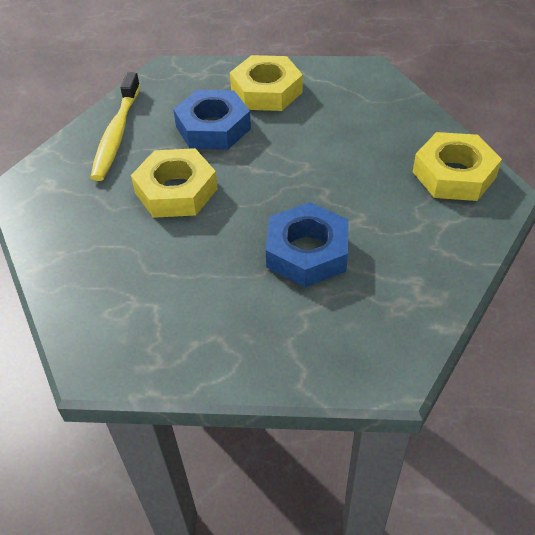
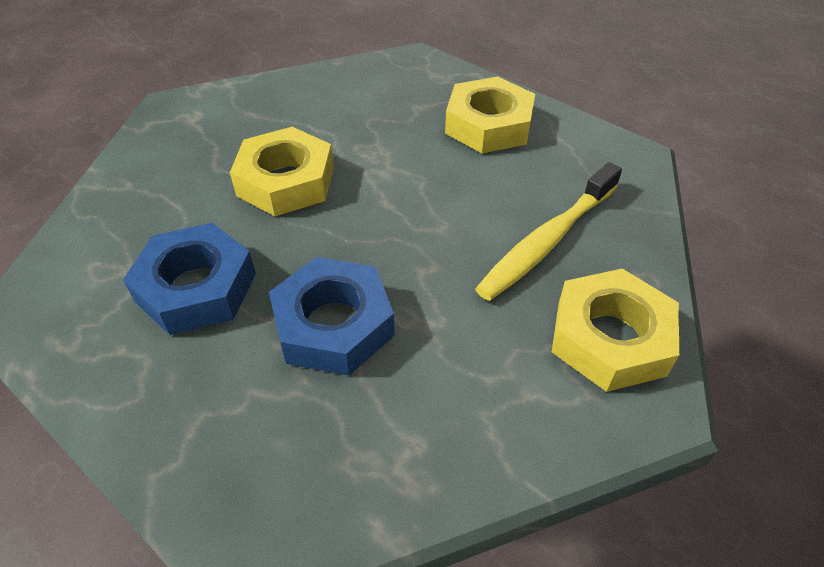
camera: 35 degrees right, 0 degrees up
yellow toothbrush [90,72,140,181] -> yellow toothbrush moved to [475,162,622,301]
blue nut [173,90,251,150] -> blue nut moved to [123,223,256,335]

